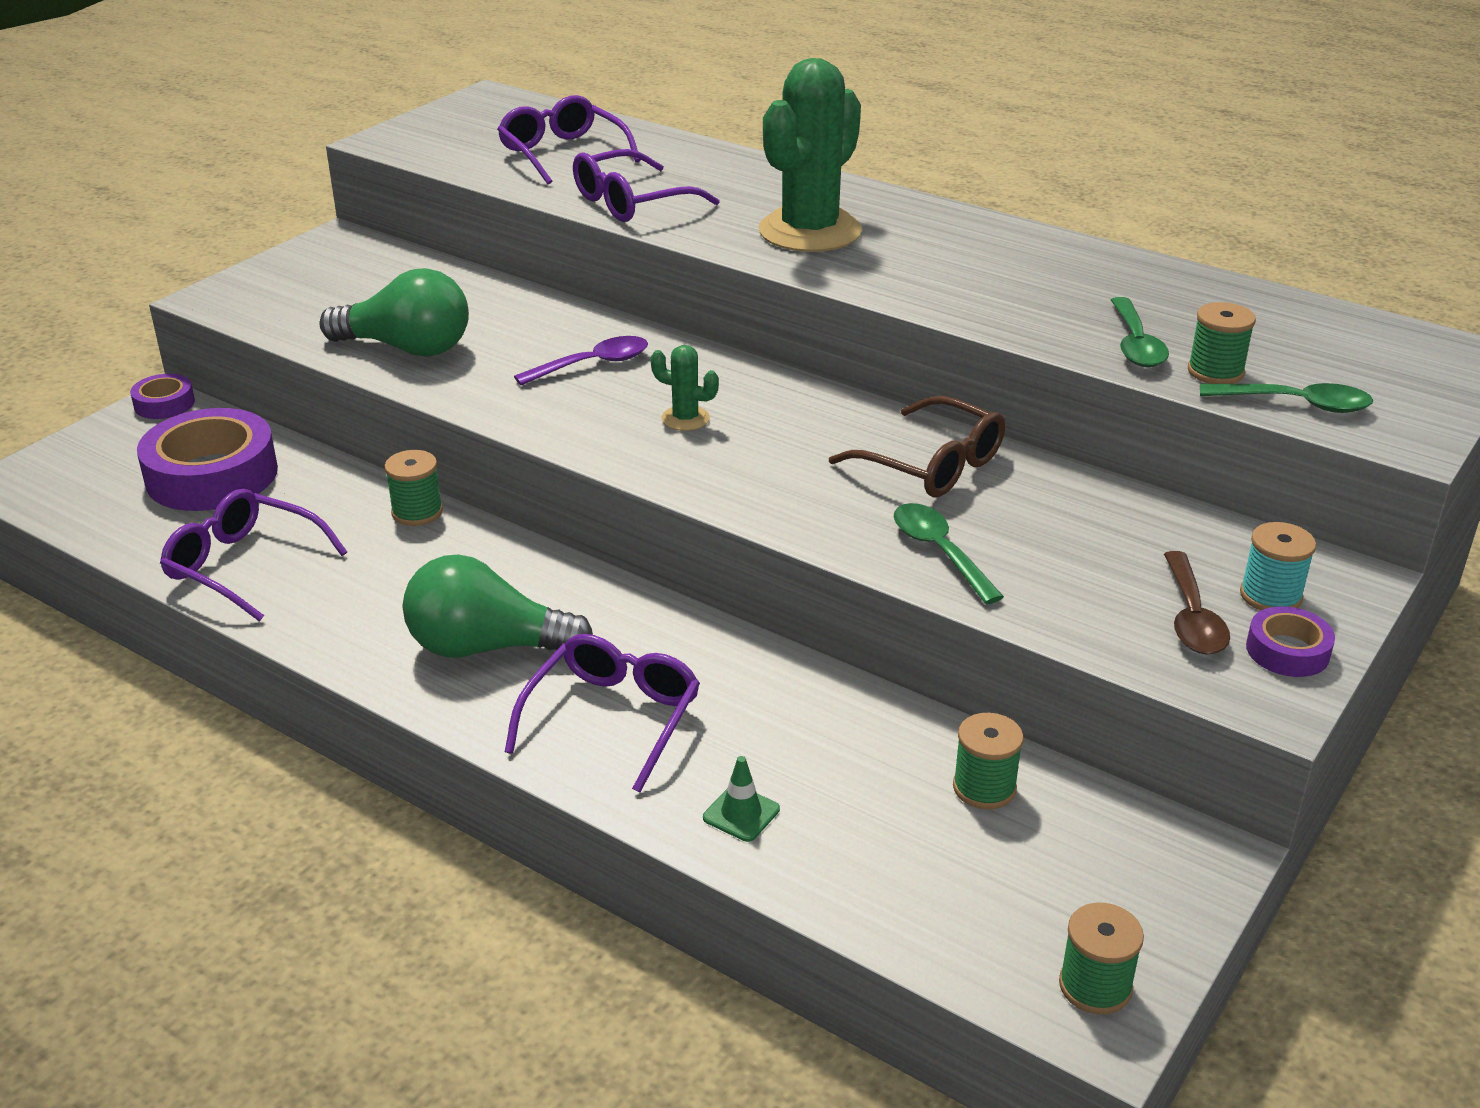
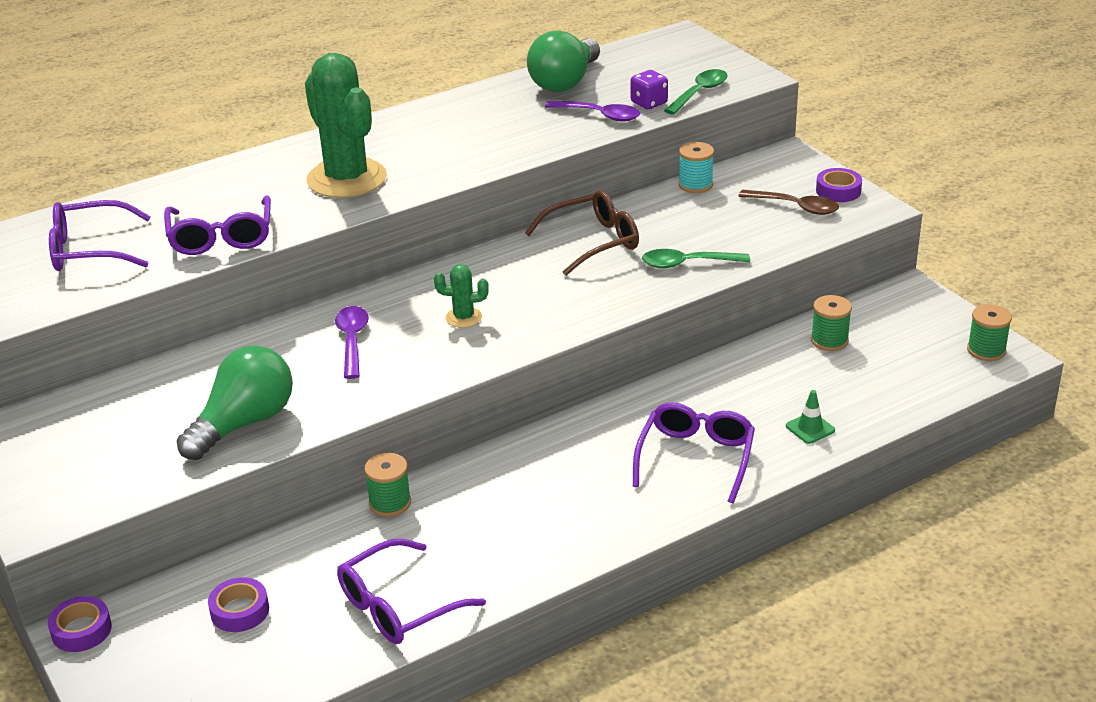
camera: 65 degrees left, 0 degrees up
purple tape [137,408,278,511] -> purple tape [208,577,269,632], size x0.49
green light bulb [402,554,593,658] -> green light bulb moved to [527,31,600,92]
purple glasses [505,634,700,793] -> purple glasses turned 60 degrees clockwise [633,403,755,503]
green cactus [651,345,719,431] -> green cactus turned 45 degrees clockwise [434,264,489,328]
green spoon [1111,297,1169,367] -> purple spoon [545,100,640,122]
green spool [1188,302,1256,384] -> purple dice [631,70,668,109]
turquoise spool [1240,522,1316,610] -> turquoise spool moved to [678,142,714,193]

